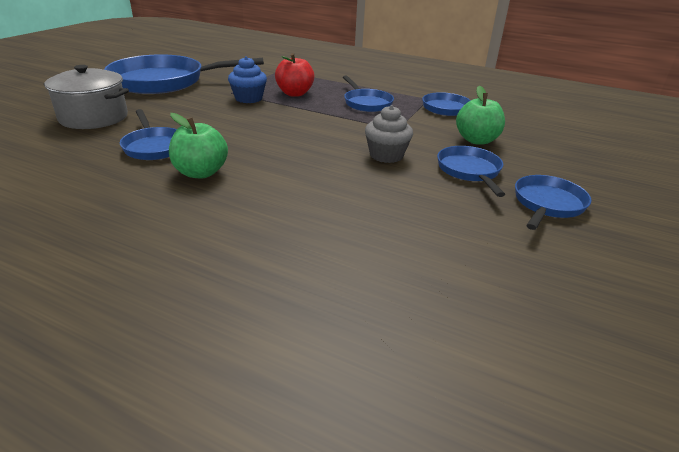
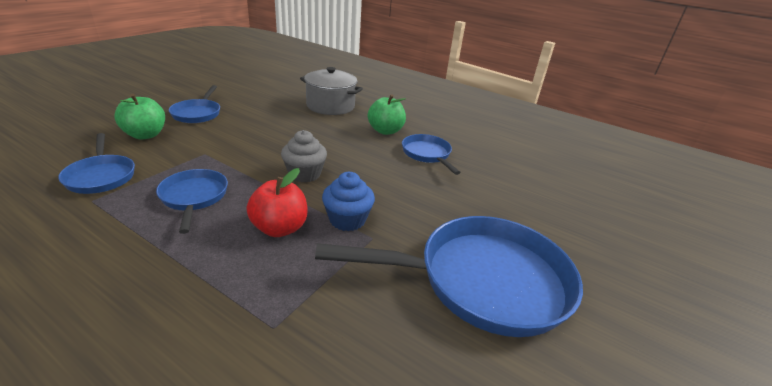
camera: 175 degrees left, 0 degrees up
grey pot [44,65,129,129] -> grey pot moved to [300,67,363,115]
grey cupcake [365,105,413,163] -> grey cupcake moved to [281,130,327,182]
blue pan [515,175,592,230] -> none

